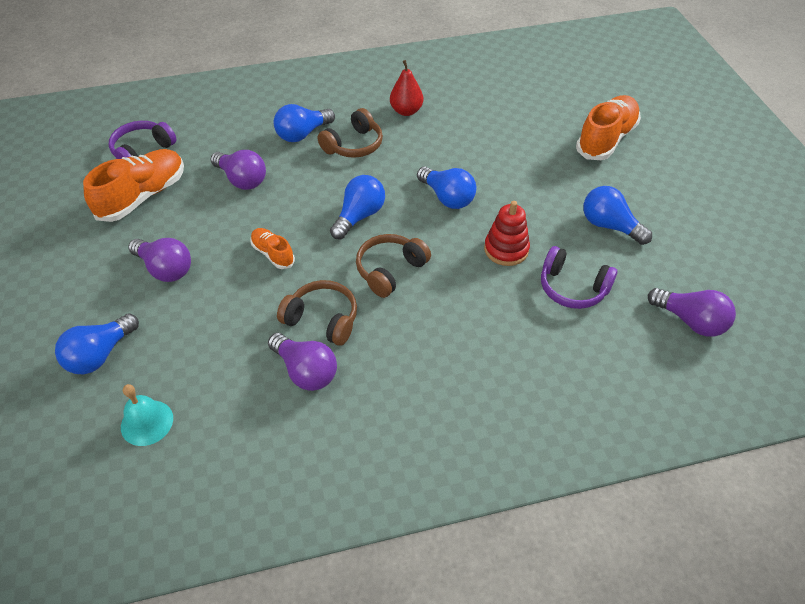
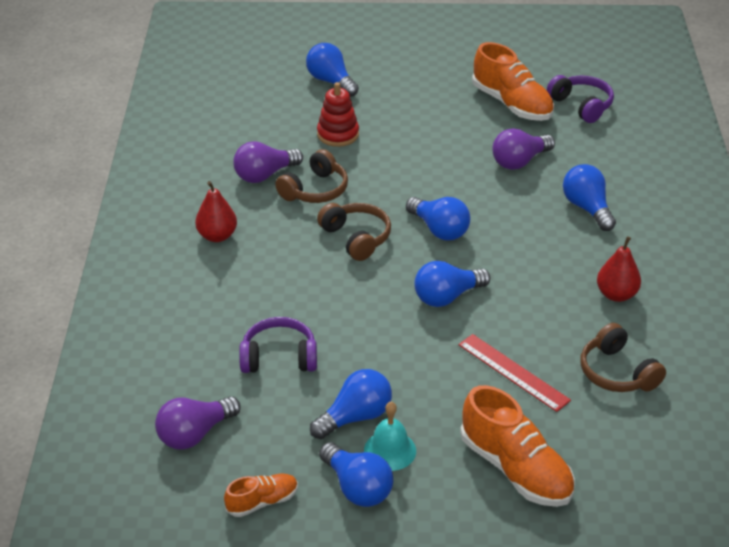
camera: 105 degrees right, 10 degrees down
turquoise bell [121,384,173,446] -> turquoise bell moved to [364,402,416,471]
purple light bulb [128,238,191,282] -> none
orange shoe [250,228,295,269] -> orange shoe moved to [224,474,298,517]
brown headphones [318,108,383,158] -> brown headphones moved to [581,323,666,392]
red stacking toy [484,201,530,266] -> red stacking toy moved to [317,82,359,147]
purple headphones [541,246,617,309] -> purple headphones turned 45 degrees clockwise [239,317,317,373]
none -> red pear [195,181,237,242]
none -> blue light bulb [319,442,393,507]
none -> red ruler [459,334,571,412]

